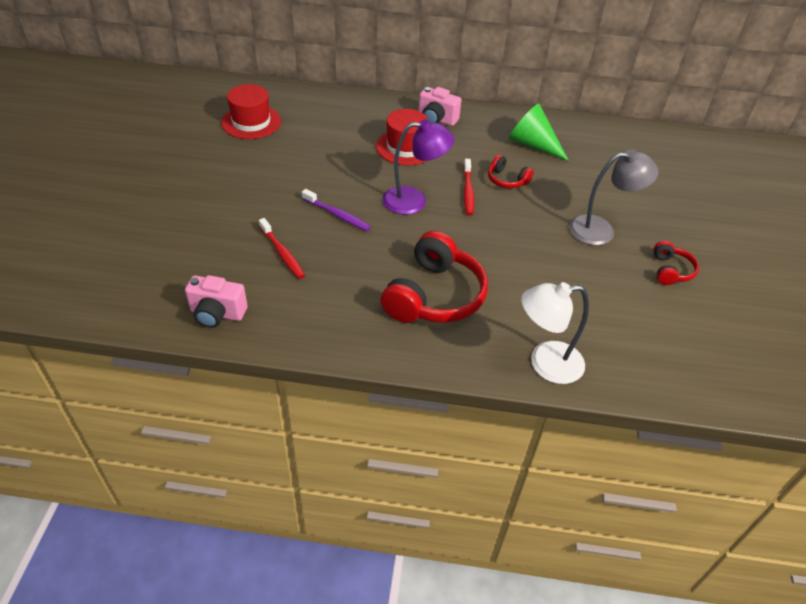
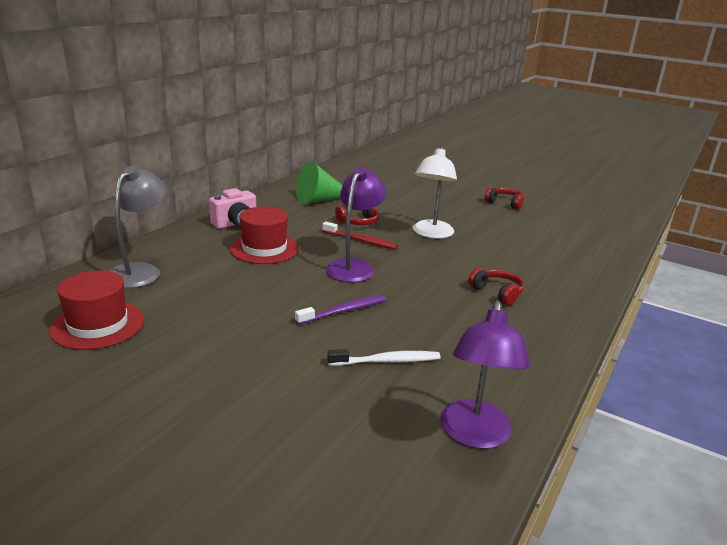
camera: 65 degrees left, 20 degrees down
pink camera [185,275,248,328] -> purple lamp [440,300,530,449]
red toothbrush [259,218,305,279] -> white toothbrush [327,349,440,366]
red headphones [381,231,488,323] -> red headphones [468,268,524,306], size x0.49
white lamp [521,282,589,384] -> white lamp moved to [413,146,457,239]
grey lamp [569,149,659,245] -> grey lamp moved to [110,166,166,288]

